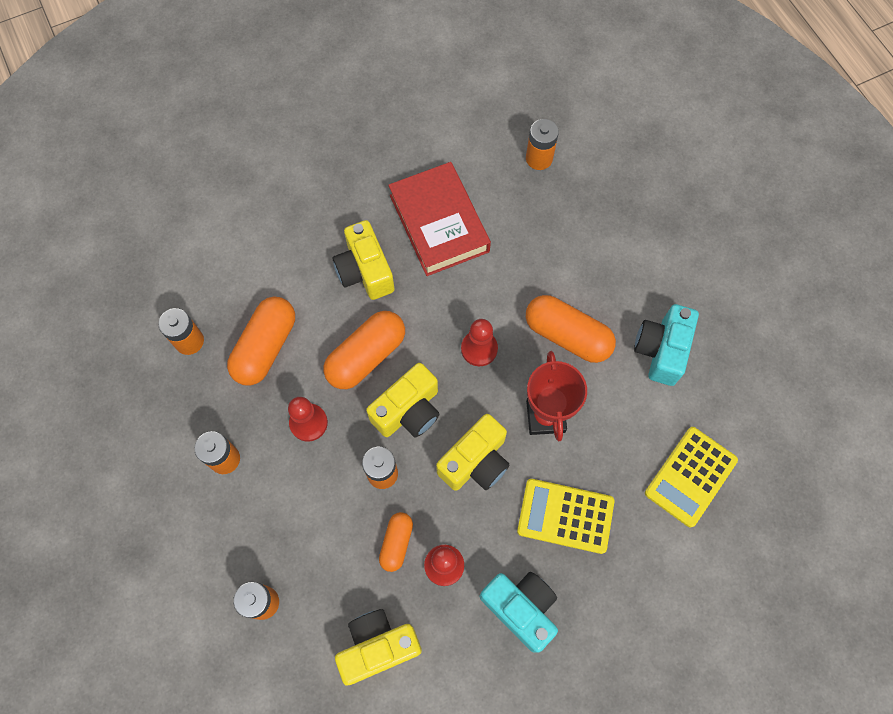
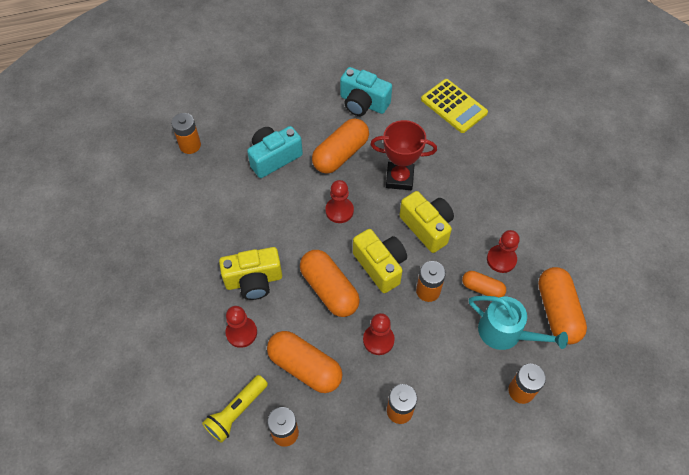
camera: 80 degrees left, 10 degrees down
yellow camera [335,609,422,686] -> orange capsule [538,267,587,344]
red book [388,162,491,276] -> none
turquoise camera [479,572,558,653] -> turquoise camera moved to [247,126,303,178]
yellow calculator [517,479,615,554] -> none
none -> yellow flashlight [202,375,268,443]
none -> red pawn [225,306,257,348]
none -> turquoise watering can [469,296,568,350]

